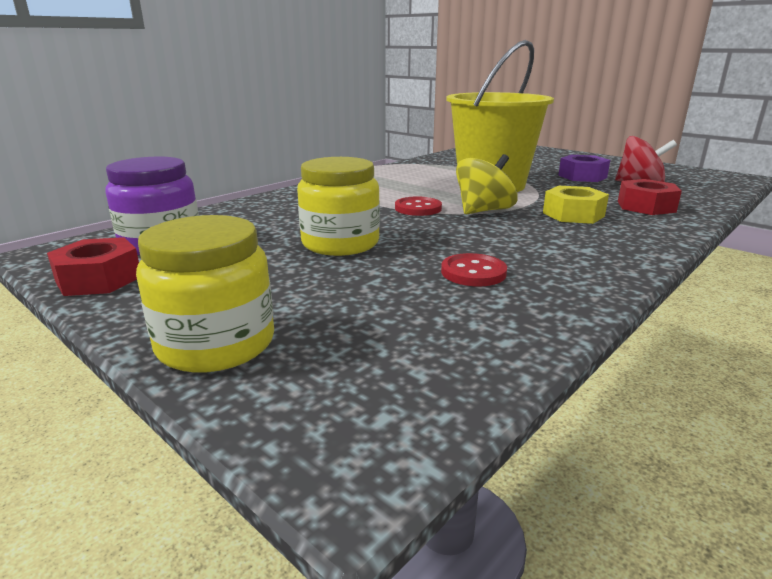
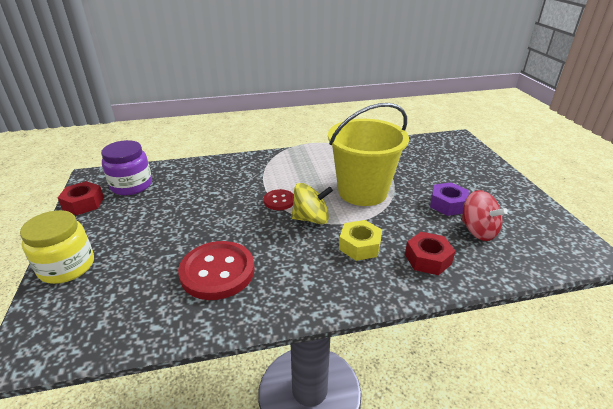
camera: 35 degrees right, 10 degrees up
yellow jar [297,157,380,256] -> none
red button [441,253,507,286] -> red button [178,241,255,300], size x1.90

